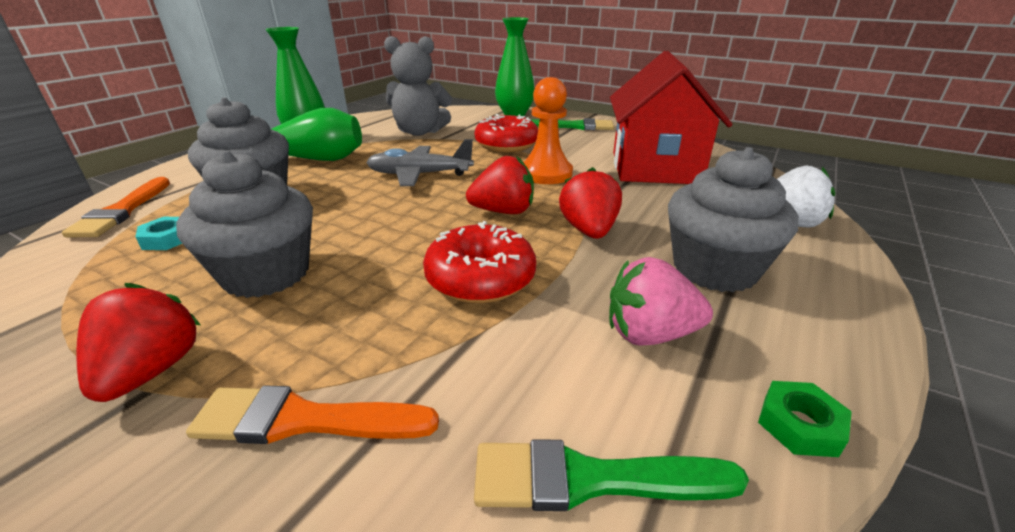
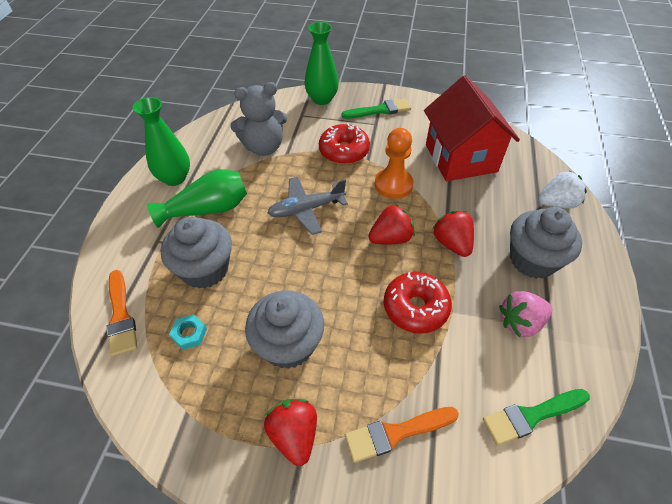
camera: 20 degrees left, 20 degrees up
green nut [758,381,852,457] -> none

